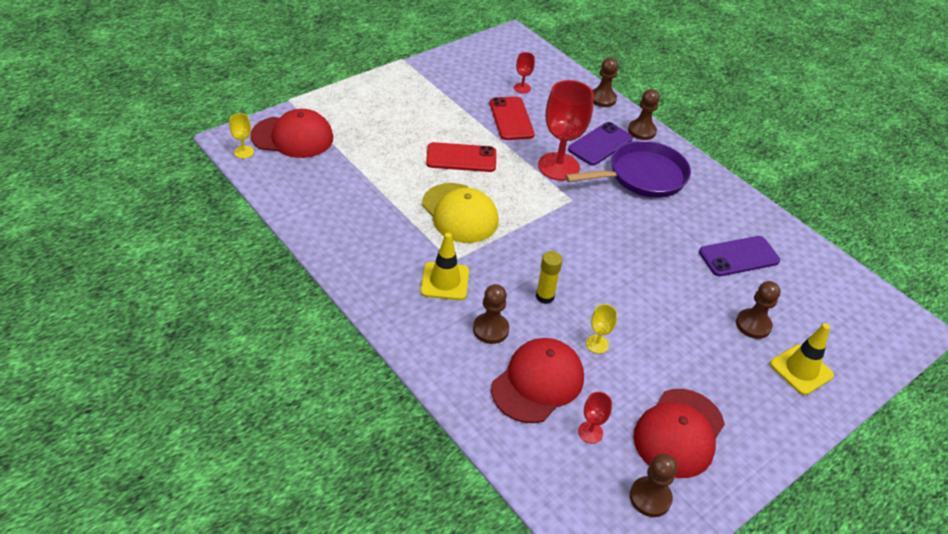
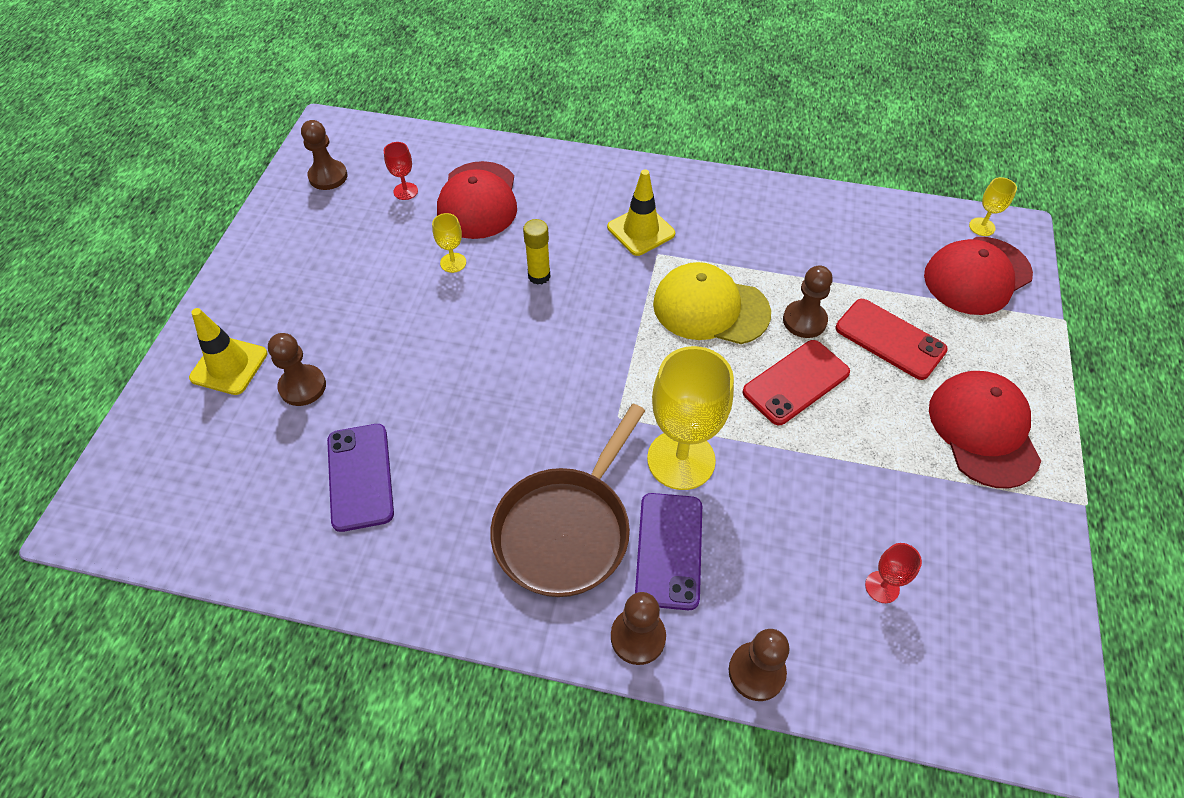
camera: 145 degrees right, 10 degrees up
brown pawn [473,284,509,344] -> brown pawn moved to [783,265,833,338]
red phone [489,97,535,140] -> red phone moved to [836,299,948,380]
red goblet [538,80,594,181] -> yellow goblet [647,346,734,490]
purple pan [565,141,691,198] -> brown pan [490,404,645,597]
red cap [633,389,725,478] -> red cap moved to [929,371,1041,489]
purple phone [699,236,780,276] -> purple phone turned 45 degrees counterclockwise [327,424,394,532]

